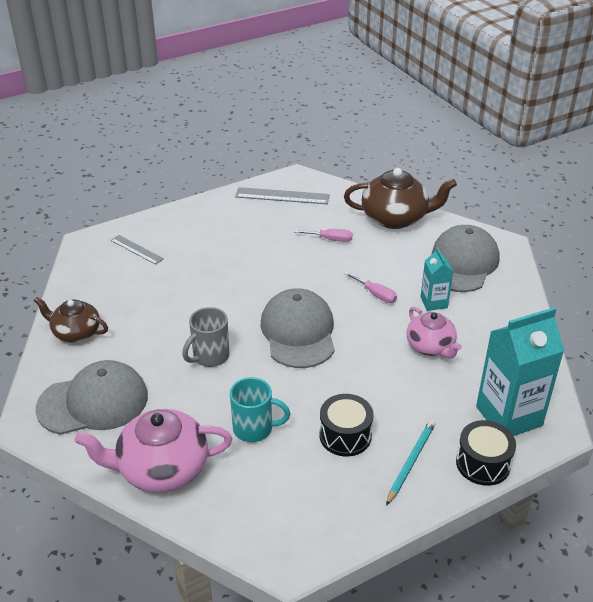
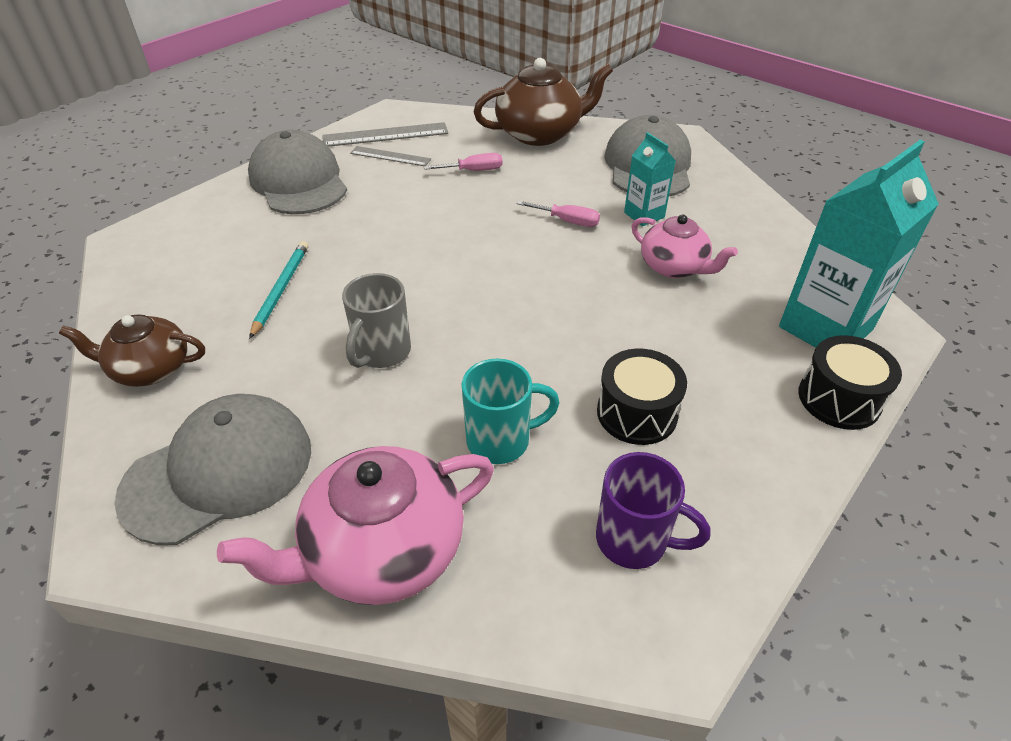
camera: 20 degrees left, 5 degrees up
grey ruler [111,235,164,265] -> grey ruler moved to [350,146,431,166]
grey cap [260,288,335,368] -> grey cap moved to [248,130,347,214]
turquoise pencil [386,420,435,506] -> turquoise pencil moved to [249,241,308,339]
none -> purple mug [596,452,710,569]

